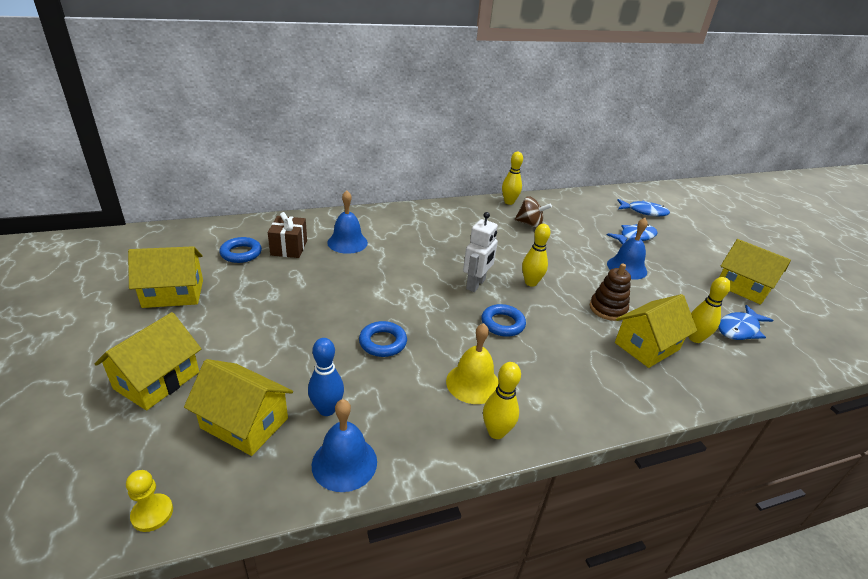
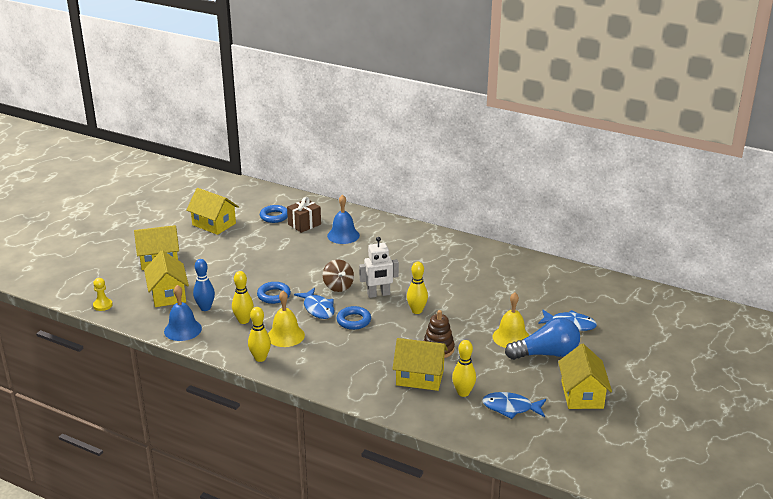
camera: 50 degrees right, 5 degrees down
yellow bowling pin [502,152,523,205] -> yellow bowling pin moved to [232,271,254,324]
brown spinning top [515,196,552,228] -> brown spinning top moved to [323,259,354,292]
blue bell [607,218,648,279] -> yellow bell [492,292,529,348]
blue fish [617,199,670,216] -> blue fish moved to [294,288,335,319]
none -> blue light bulb [505,317,580,360]

